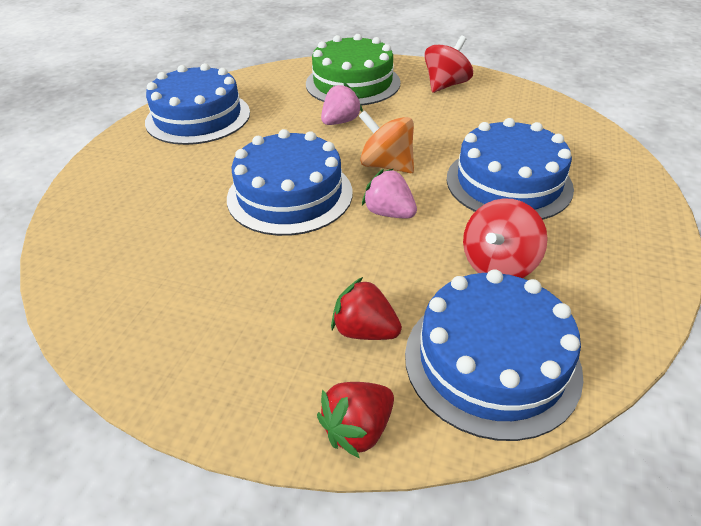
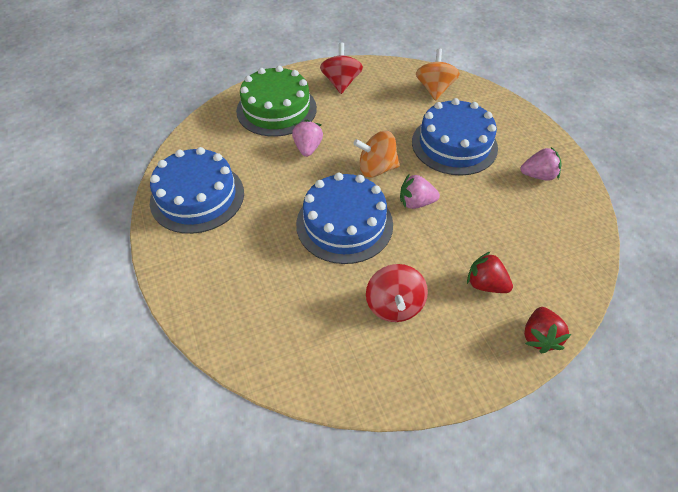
camera: 40 degrees left, 10 degrees up
red strawberry [331,277,402,340] -> red strawberry turned 45 degrees clockwise [467,251,513,293]
blue cake [405,269,584,441] -> none
red spinning top [463,199,548,278] -> red spinning top moved to [366,264,428,322]
none -> orange spinning top [416,48,460,101]
none -> pink strawberry [521,147,561,181]

